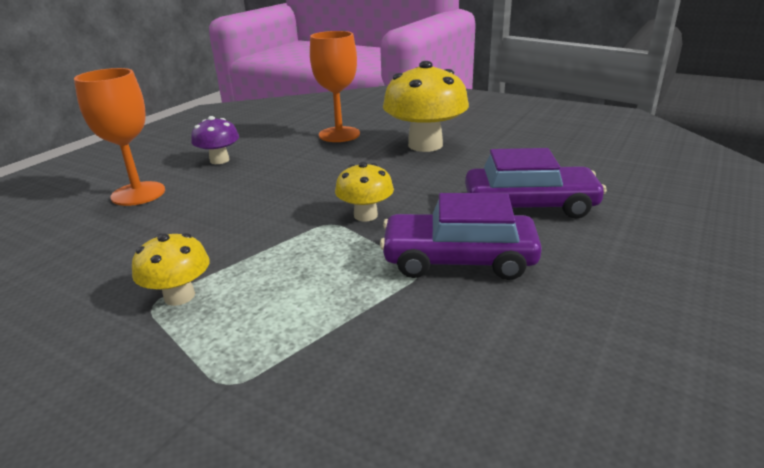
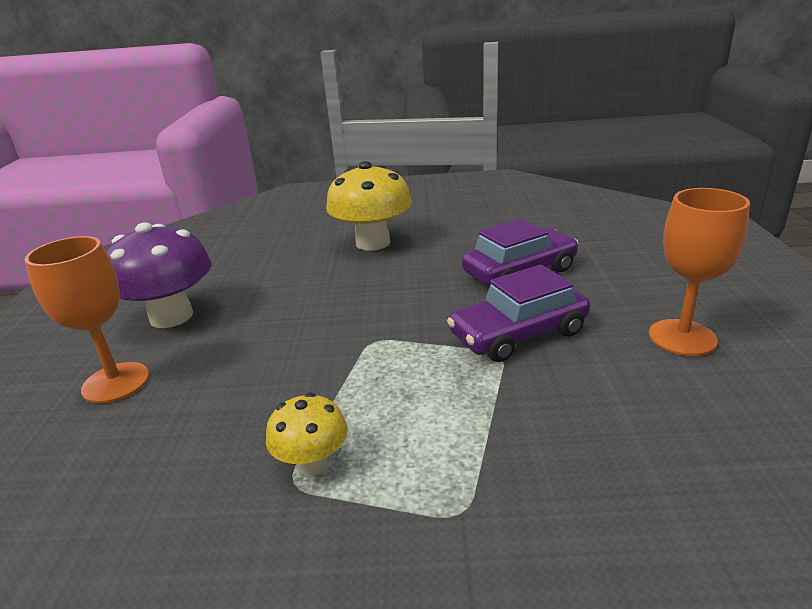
camera: 30 degrees left, 0 degrees up
purple mushroom [191,116,239,164] -> purple mushroom [106,222,212,328], size x1.86
orange goblet [310,31,360,142] -> orange goblet moved to [649,188,750,356]
yellow mushroom [335,162,394,221] -> none

